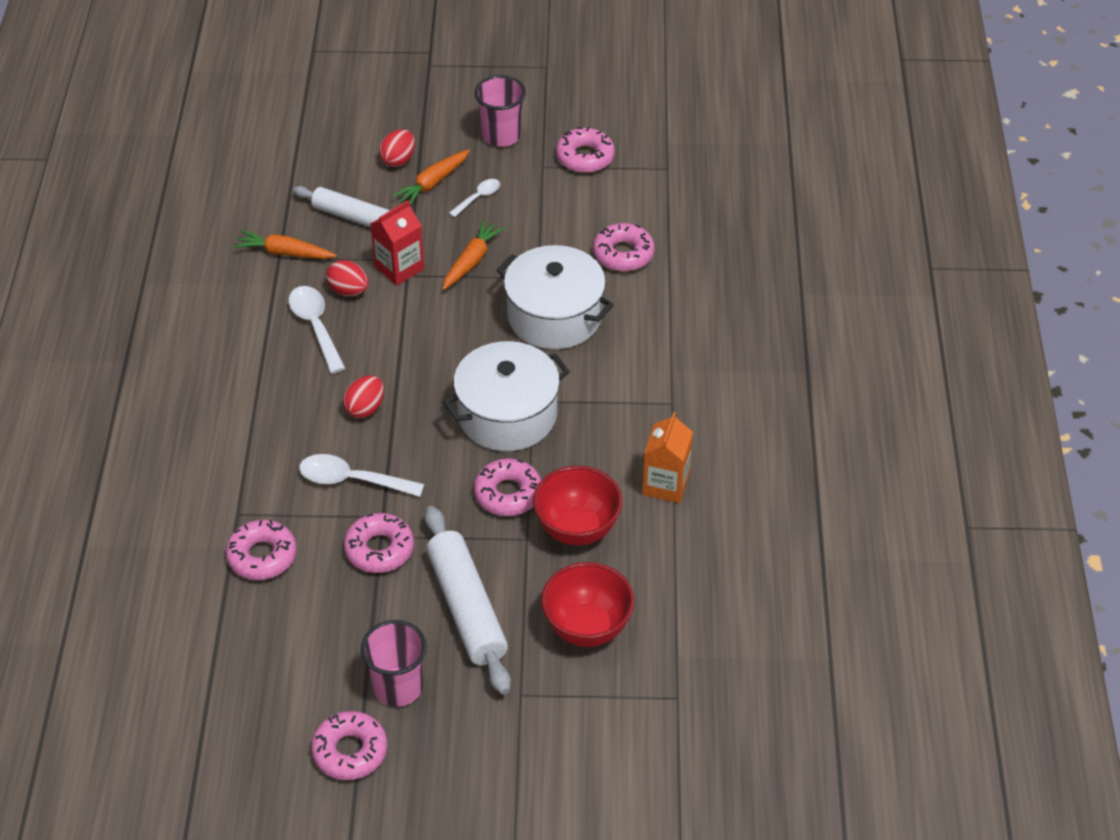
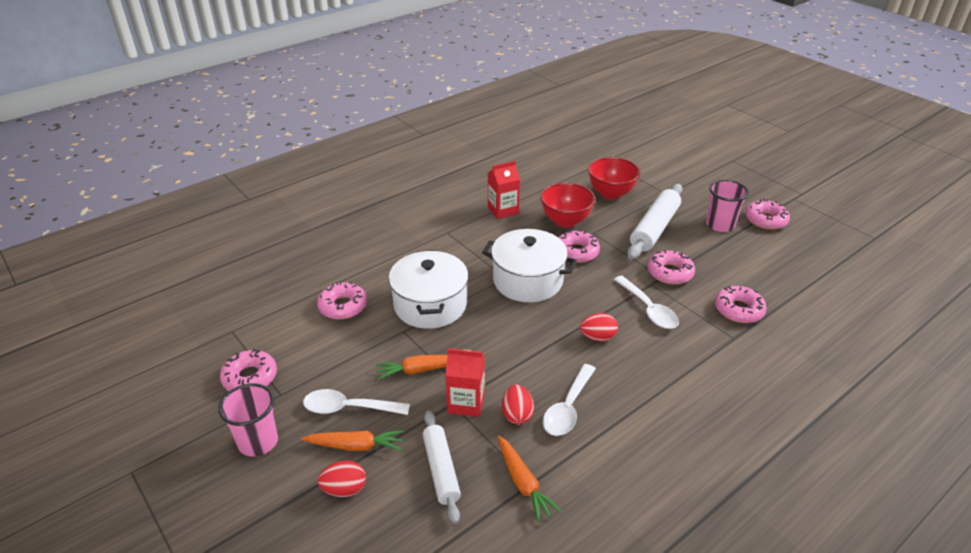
camera: 130 degrees left, 10 degrees down
white spoon [449,179,500,217] -> white spoon [303,389,410,415], size x1.71
orange carton [642,412,693,503] -> red carton [488,161,520,219]

